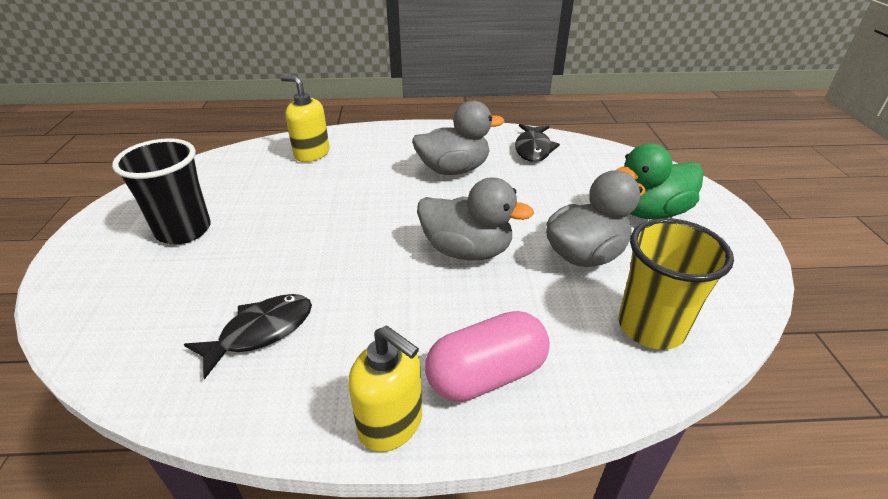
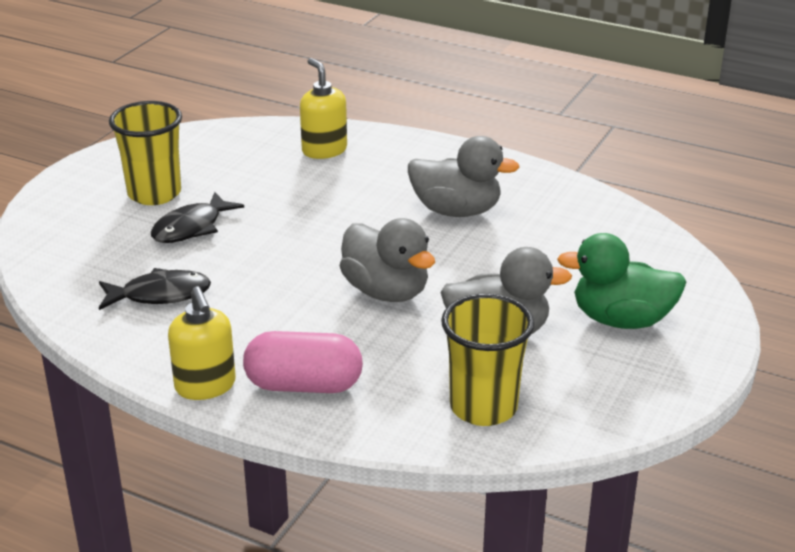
camera: 30 degrees right, 5 degrees down
black cup [112,138,211,245] -> yellow cup [109,101,182,205]
black fish [515,124,560,162] -> black fish moved to [151,192,244,243]

